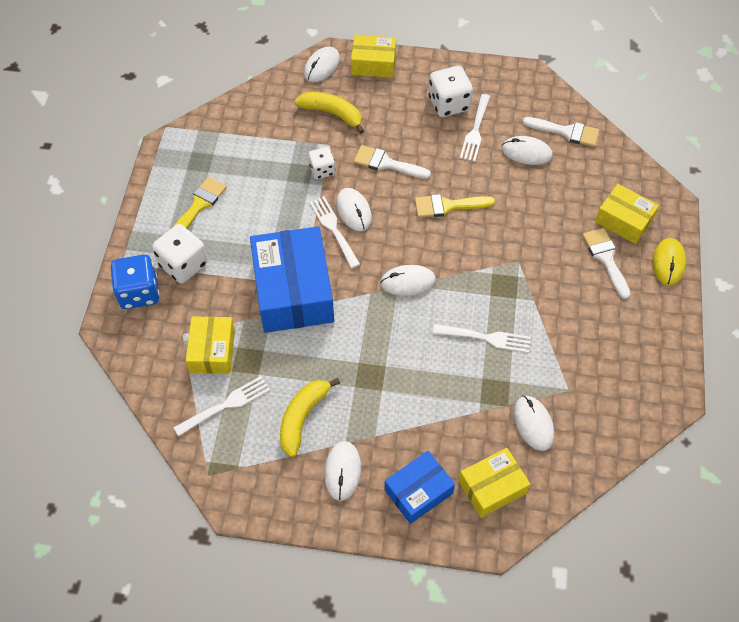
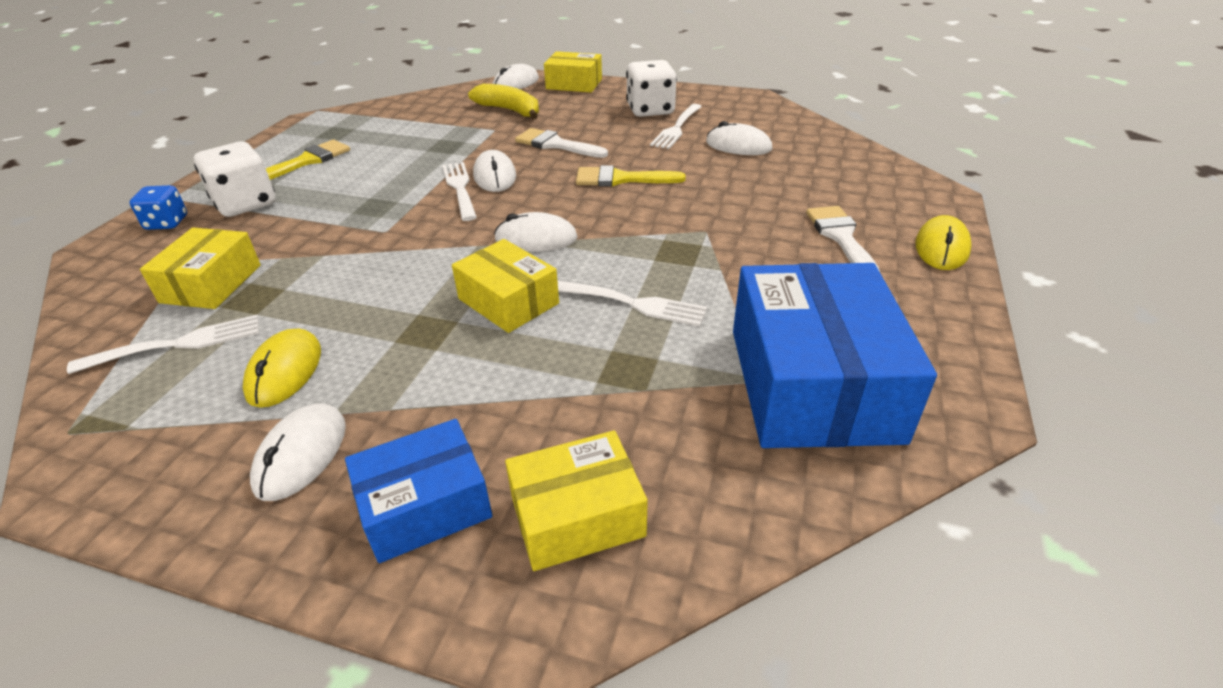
camera: 10 degrees right, 20 degrees down
blue dice [111,255,160,309] -> blue dice [129,185,187,230], size x0.61
blue box [250,226,334,333] -> blue box moved to [733,263,937,448]
yellow banana [280,378,340,457] -> yellow mouse [242,329,321,408]
white dice [308,147,335,179] -> none
white mouse [514,396,554,451] -> none
white brush [523,117,600,147] -> none
yellow box [595,184,659,244] -> yellow box moved to [452,239,559,333]

